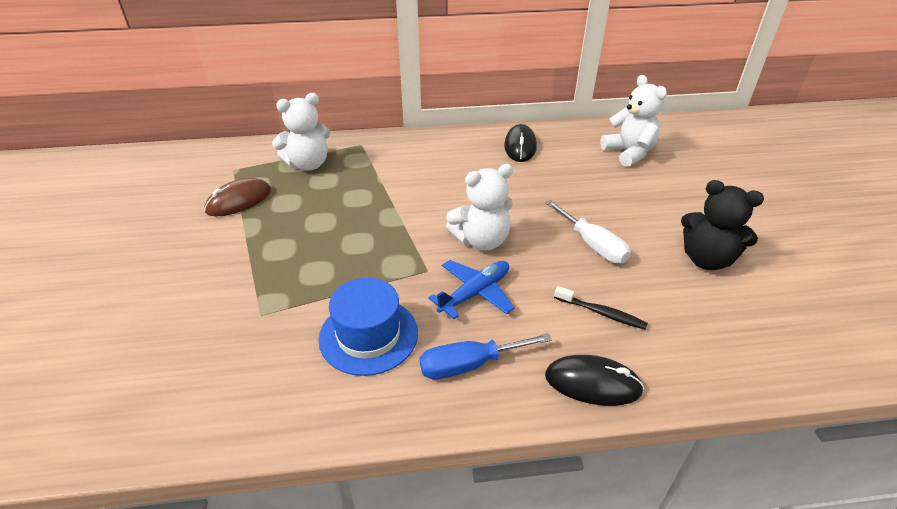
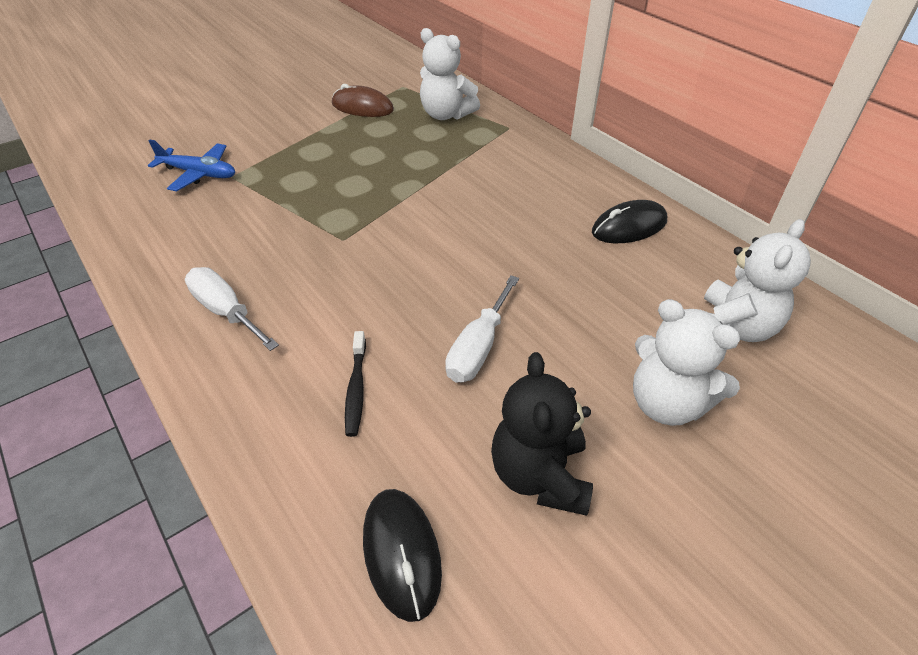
camera: 60 degrees right, 5 degrees up
blue hat [319,278,418,376] -> none
blue screwdriver [419,333,552,379] -> white screwdriver [185,267,279,351]
blue plane [428,260,515,319] -> blue plane moved to [148,139,235,191]
white teddy bear [446,164,513,251] -> white teddy bear moved to [633,299,741,426]
black mouse [545,355,644,406] -> black mouse moved to [363,489,442,622]

